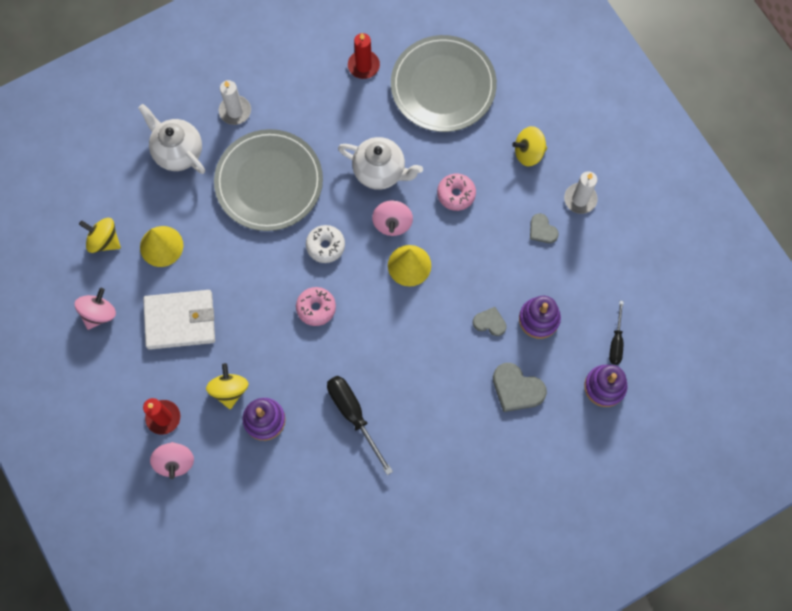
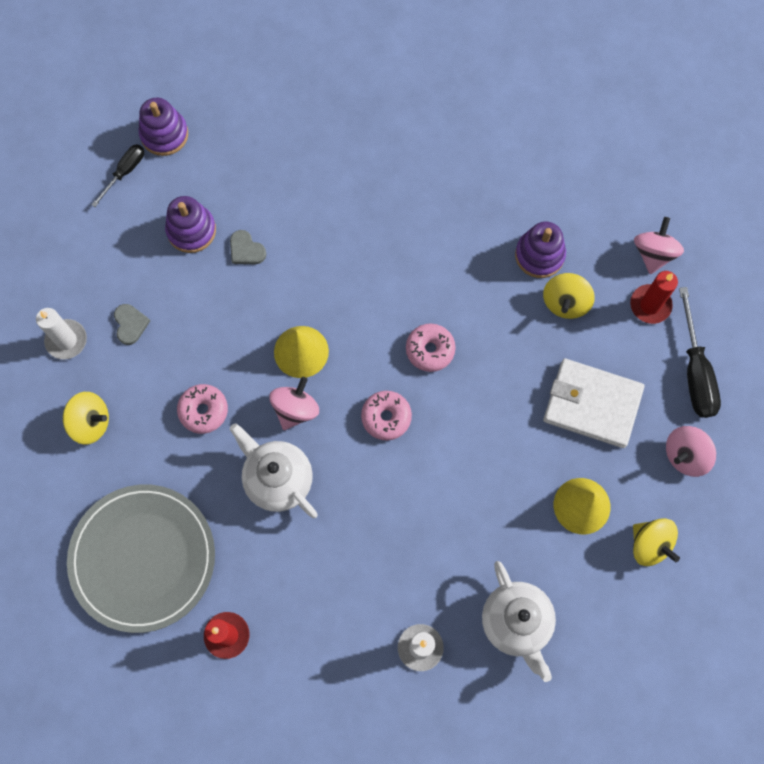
camera: 155 degrees left, 0 degrees up
grey plate [214,129,323,231] -> none
white donut [306,225,345,263] -> pink donut [361,391,412,440]
black screwdriver [327,376,393,475] -> black screwdriver moved to [679,287,721,418]
grey heart [493,363,547,412] -> none

